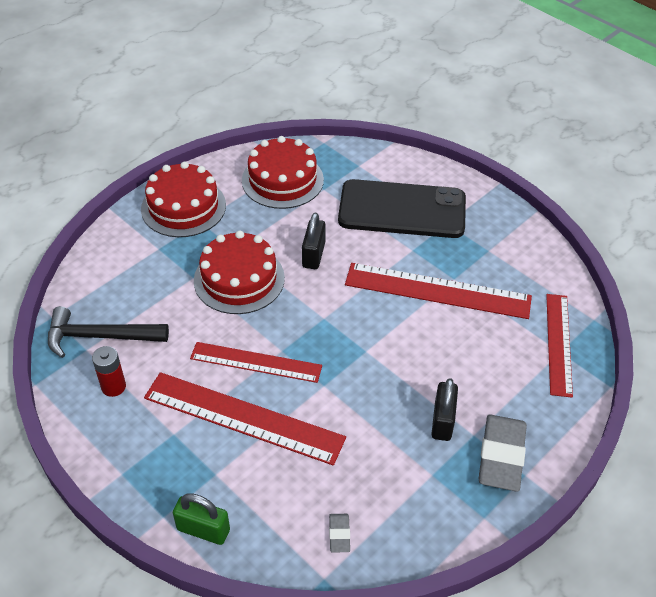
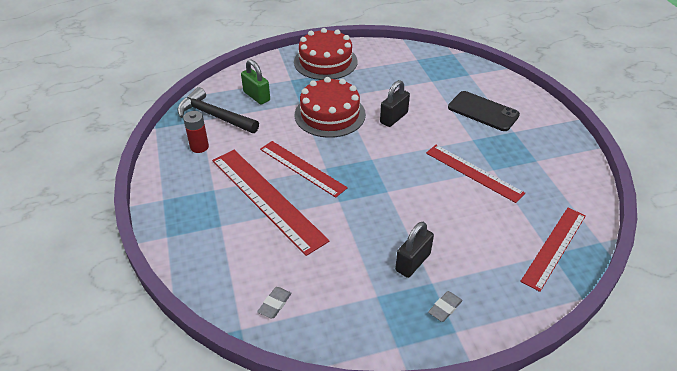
camera: 30 degrees right, 5 degrees down
green padlock [173,493,230,545] -> green padlock moved to [241,60,270,104]
red cake [242,136,324,209] -> none
black phone [338,179,466,238] -> black phone [448,91,520,131], size x0.63
red ruler [345,263,532,319] -> red ruler [426,145,525,203], size x0.66
grey eraser [478,414,527,491] -> grey eraser [428,291,463,322], size x0.46

